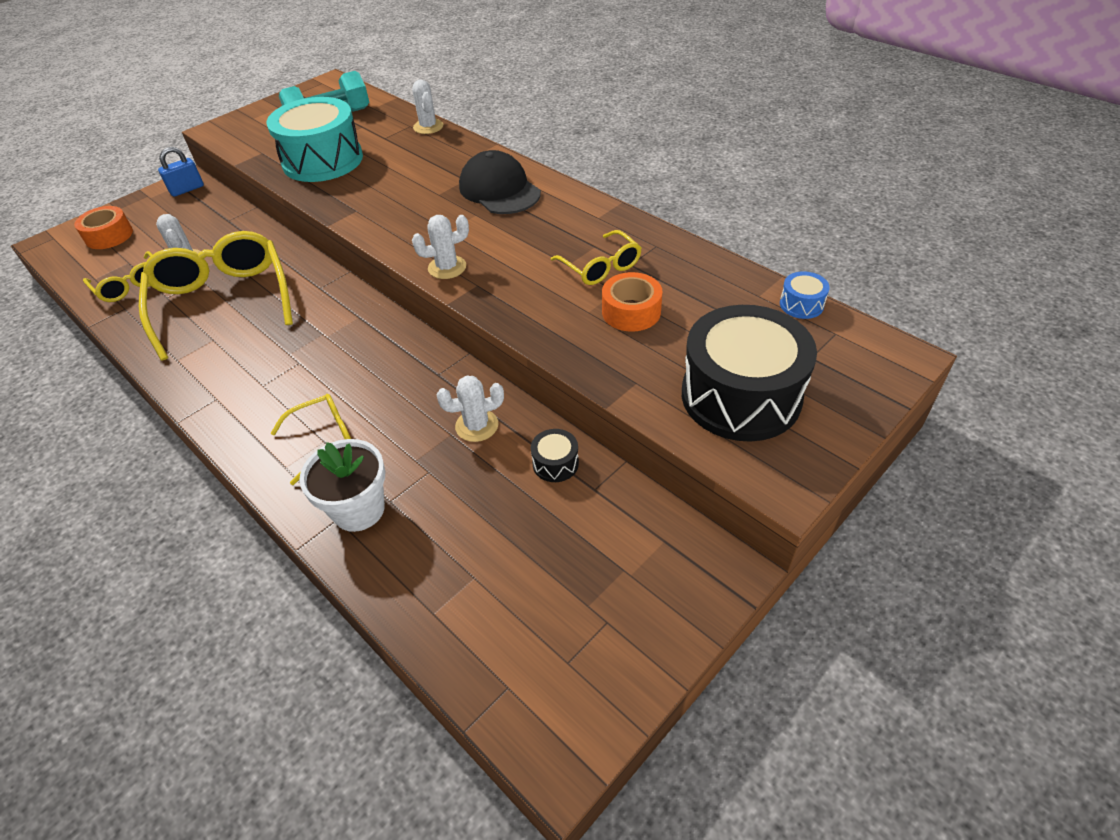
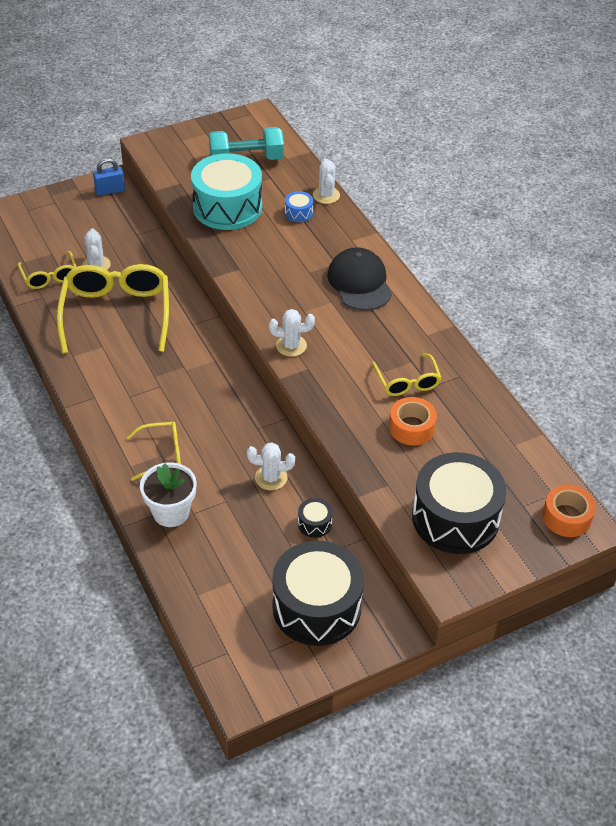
camera: 15 degrees right, 0 degrees up
orange tape [74,206,133,249] -> orange tape moved to [542,485,596,537]
blue drum [780,271,830,319] -> blue drum moved to [285,191,313,222]
none -> black drum [272,541,364,646]

